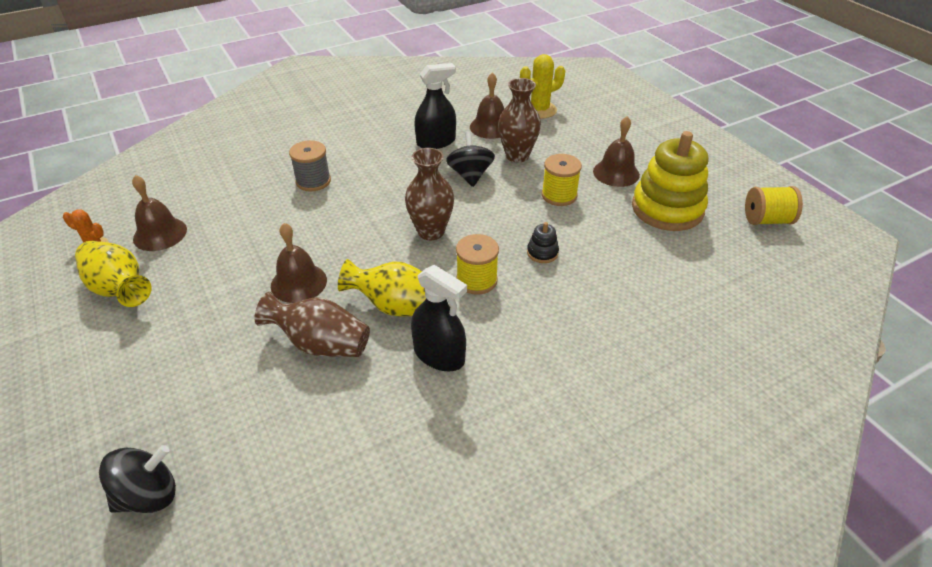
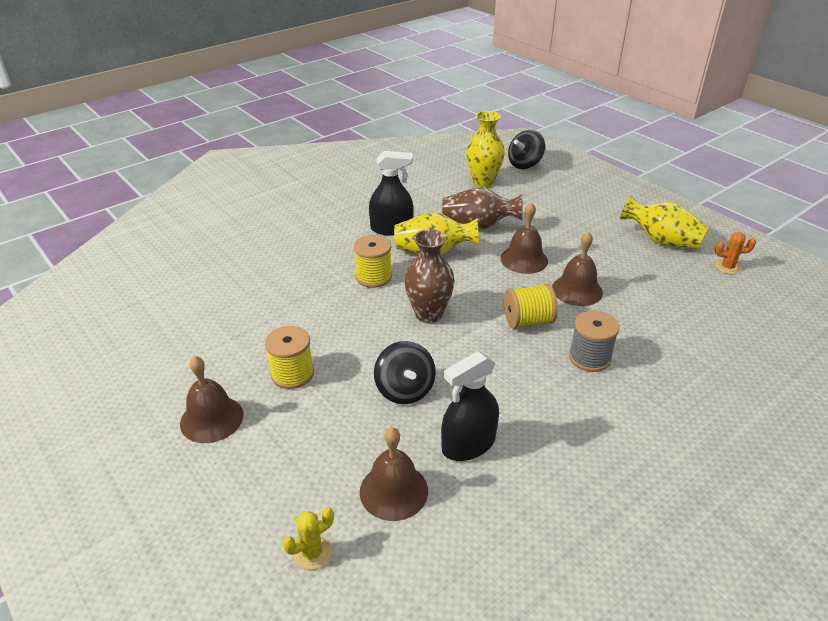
camera: 170 degrees right, 5 degrees down
brown bell [132,175,187,251] -> brown bell moved to [552,231,603,306]
black spray bottle [411,265,467,371] -> black spray bottle turned 150 degrees clockwise [369,151,413,235]
brown vase [498,78,541,163] -> none
yellow cactus [520,54,565,119] -> yellow cactus [283,507,334,570], size x0.60
black stacking toy [527,222,559,263] -> none
yellow stacking toy [632,131,708,231] -> none
yellow spool [745,186,803,225] -> yellow spool moved to [504,284,558,329]
none -> yellow vase [466,111,505,187]

